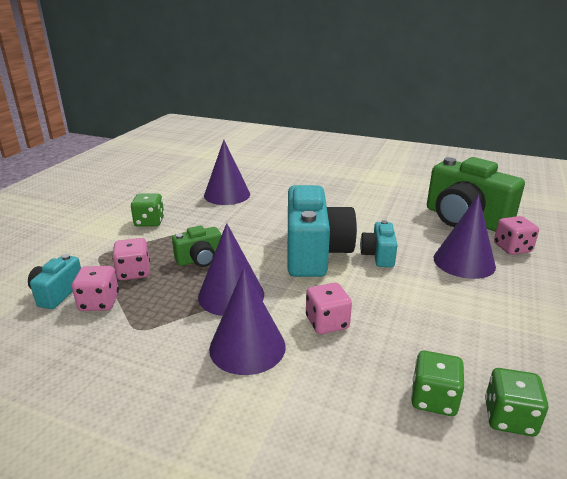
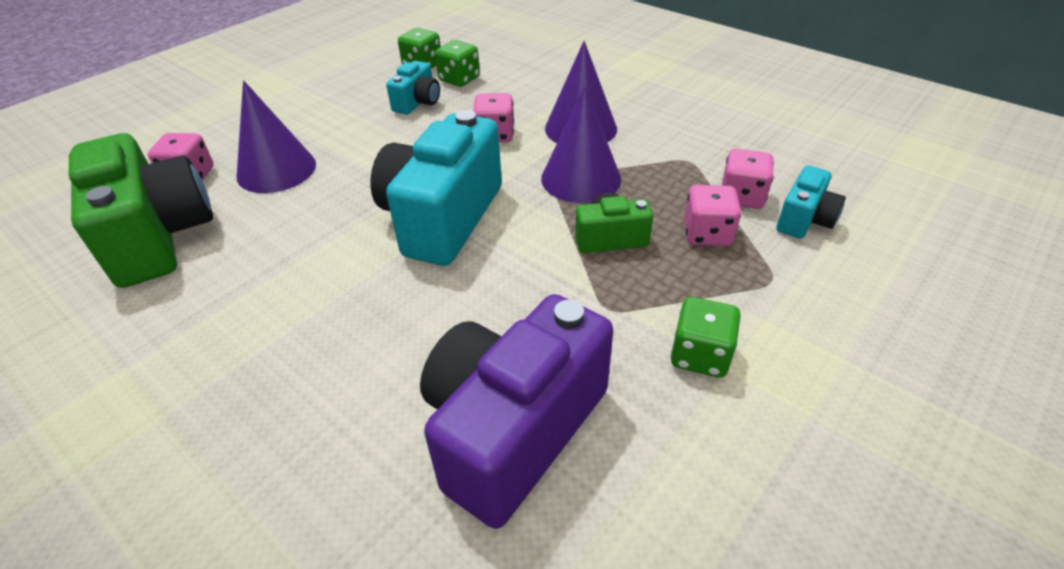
camera: 160 degrees left, 15 degrees up
purple cone [204,140,250,205] -> purple camera [420,294,613,529]
turquoise camera [360,220,397,267] -> turquoise camera moved to [386,61,440,115]

